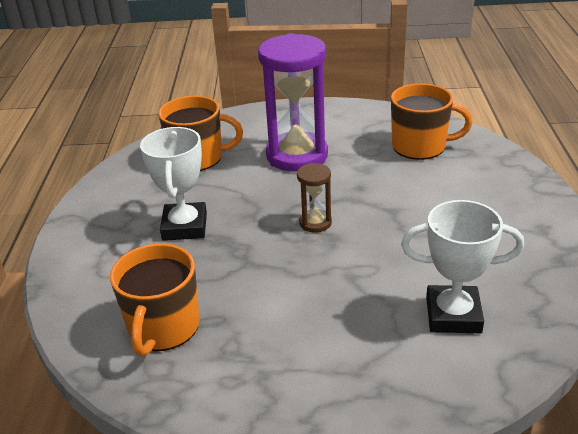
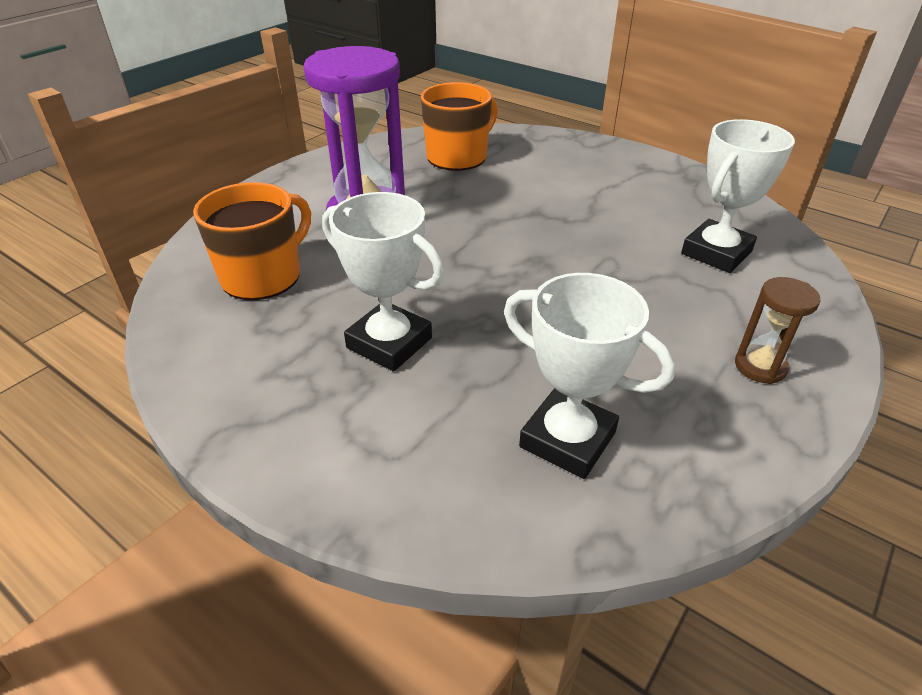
camera: 55 degrees left, 5 degrees up
orange mug [110,243,200,357] -> white trophy [504,273,675,479]
brown hourglass [297,163,332,233] -> brown hourglass moved to [735,277,821,384]

